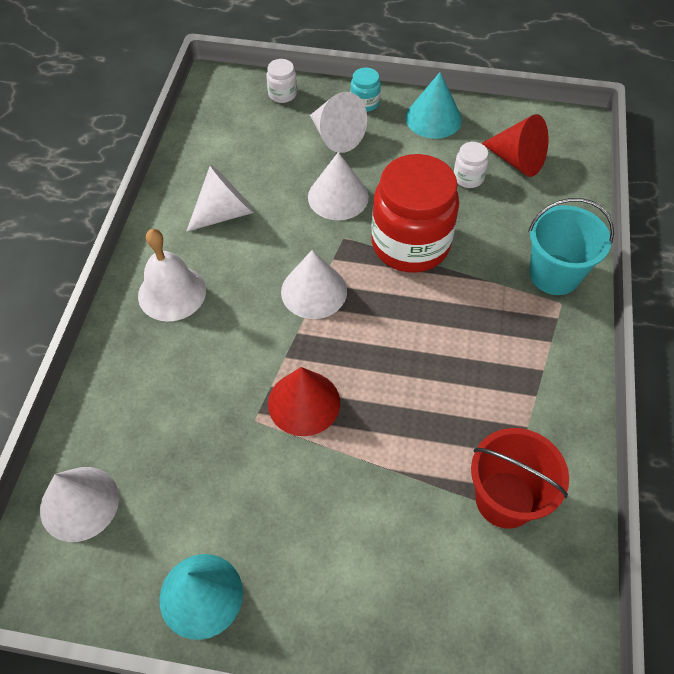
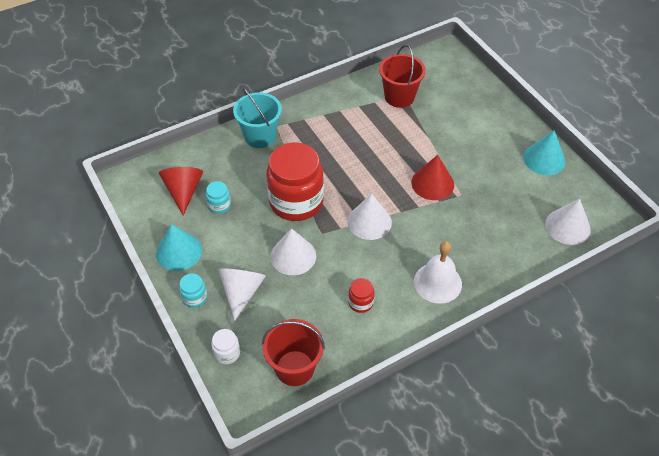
camera: 130 degrees left, 5 degrees down
white cone [186,165,254,232] -> red jar [348,278,375,313]
white jar [454,142,489,188] -> turquoise jar [206,181,231,214]
none -> red bucket [262,319,325,386]

